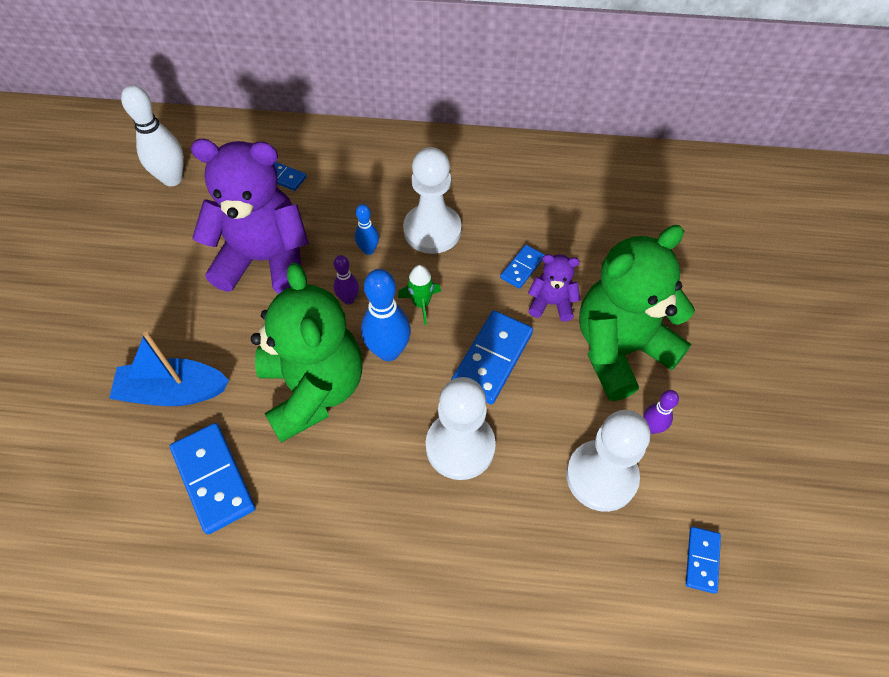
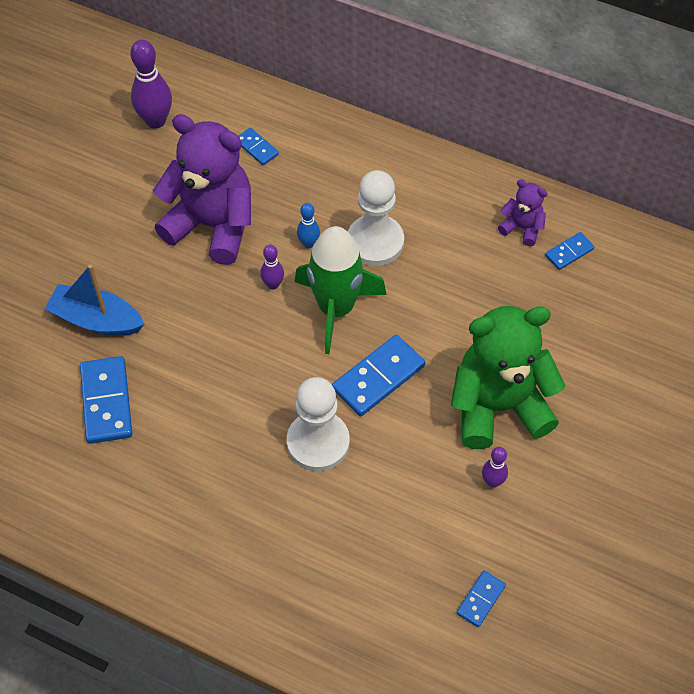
camera: 20 degrees right, 0 degrees up
white bowling pin [121,85,184,186] -> purple bowling pin [130,40,172,129]
green teddy bear [251,263,363,443] -> none
blue bowling pin [361,269,411,361] -> none
green rocket [398,265,441,325] -> green rocket [295,226,387,354], size x2.22
blue domino [500,245,544,289] -> blue domino moved to [545,232,594,270]
purple teddy bear [528,254,580,322] -> purple teddy bear moved to [498,179,548,246]
white pawn [566,410,650,512] -> none

